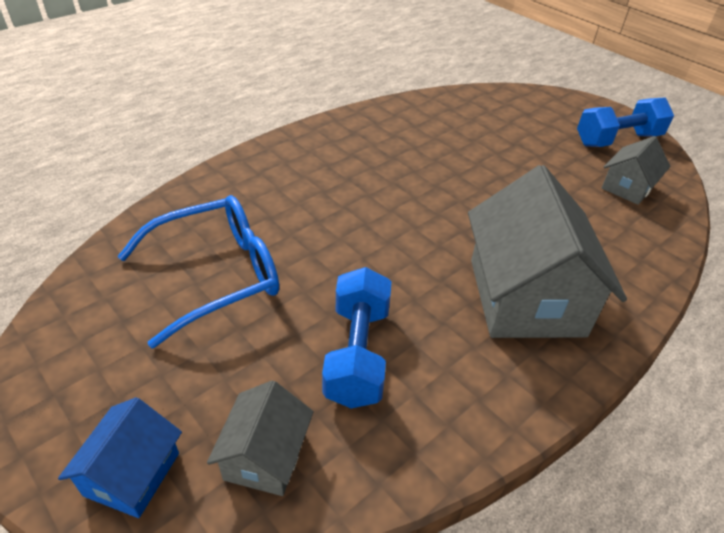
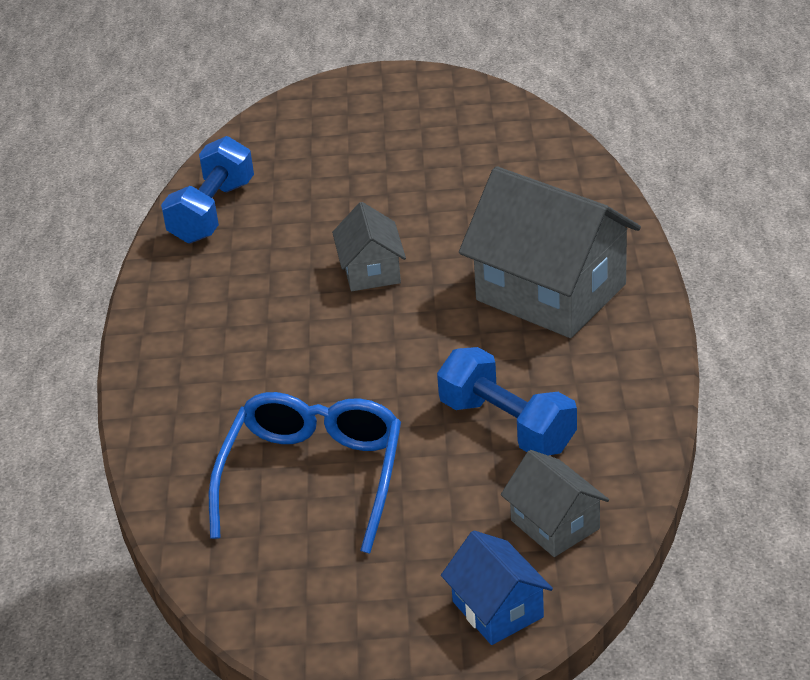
camera: 45 degrees left, 5 degrees down
blue dumbbell [577,98,674,147] -> blue dumbbell moved to [161,136,254,244]
grey house [602,136,670,205] -> grey house moved to [332,202,406,291]

